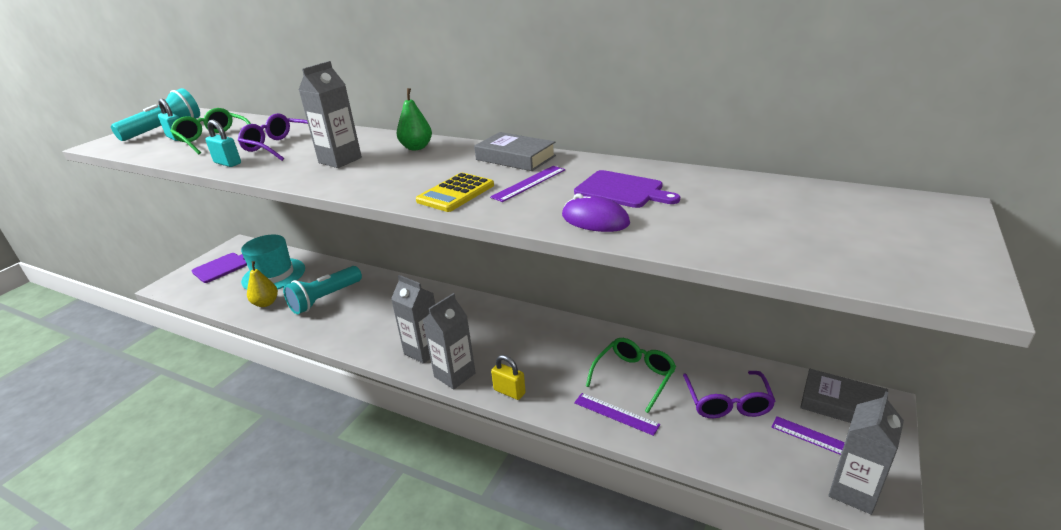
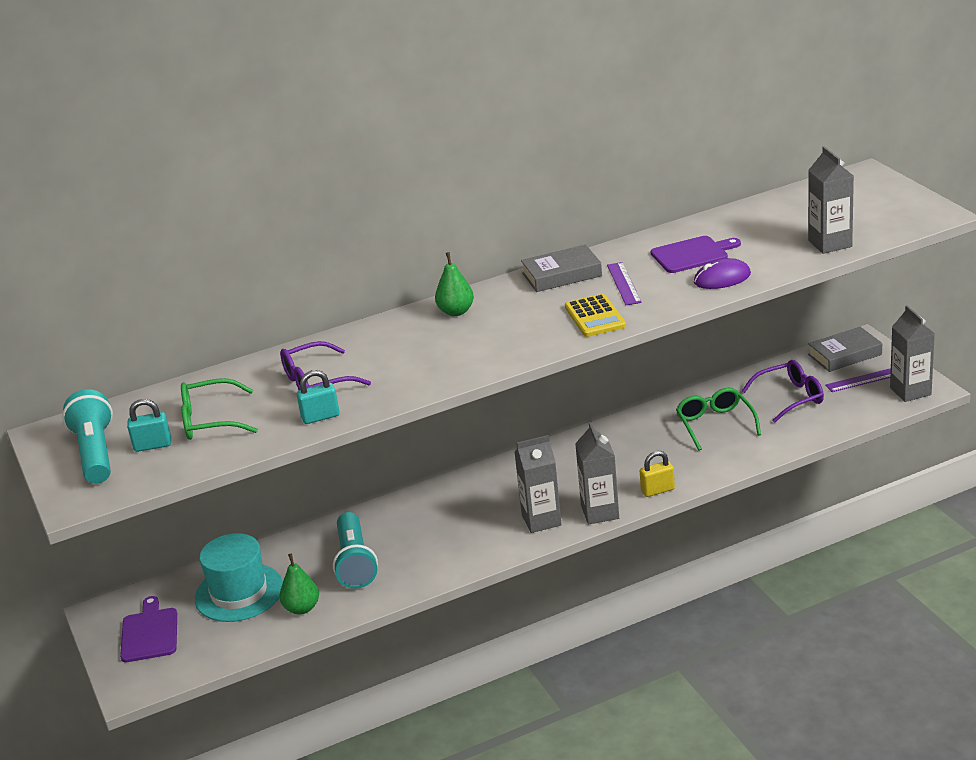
camera: 50 degrees left, 0 degrees up
yellow pear [247,261,278,307] -> green pear [280,553,319,615]
grey carton [299,61,362,168] -> grey carton moved to [808,146,854,254]
purple ruler [574,393,660,436] -> none
purple glasses [683,371,776,418] -> purple glasses turned 60 degrees counterclockwise [742,360,824,423]

